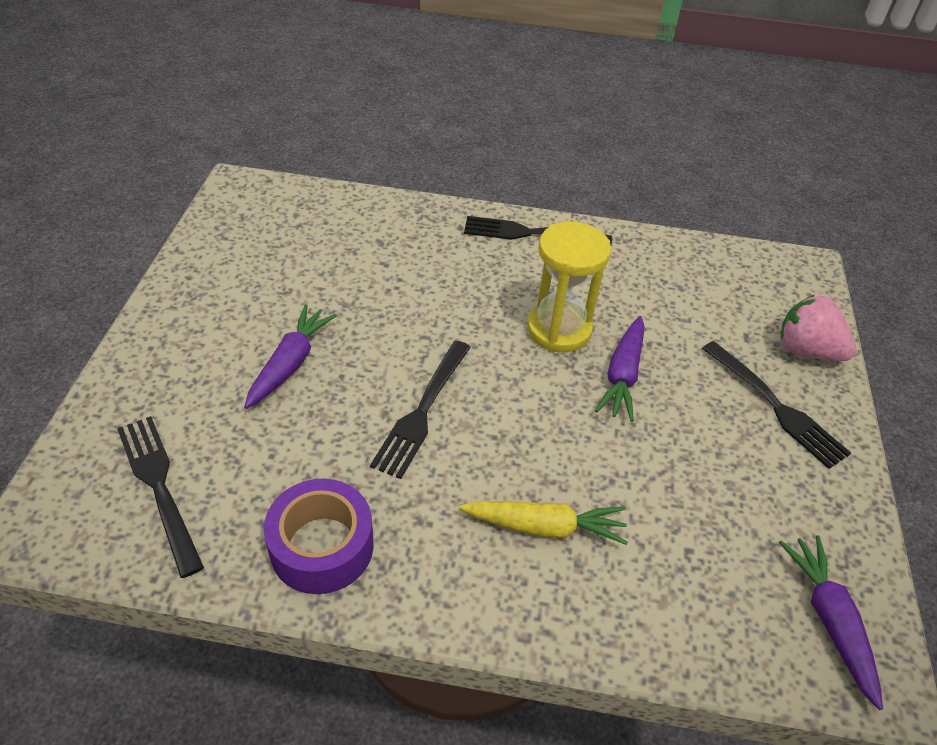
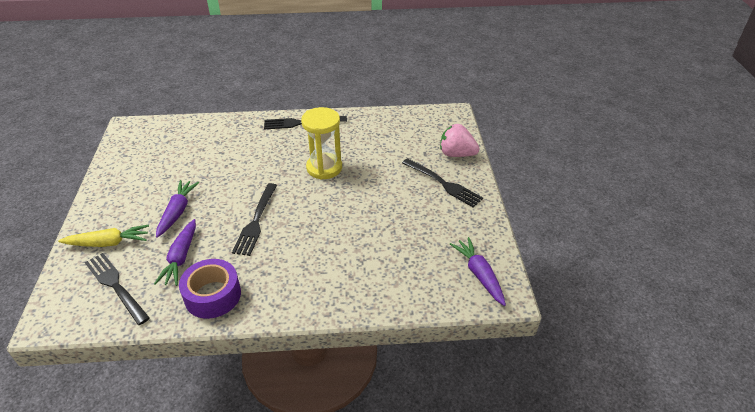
camera: 10 degrees left, 5 degrees down
yellow carrot [459,501,628,545] -> yellow carrot moved to [58,225,149,247]
purple carrot [595,316,645,422] -> purple carrot moved to [154,219,196,286]

